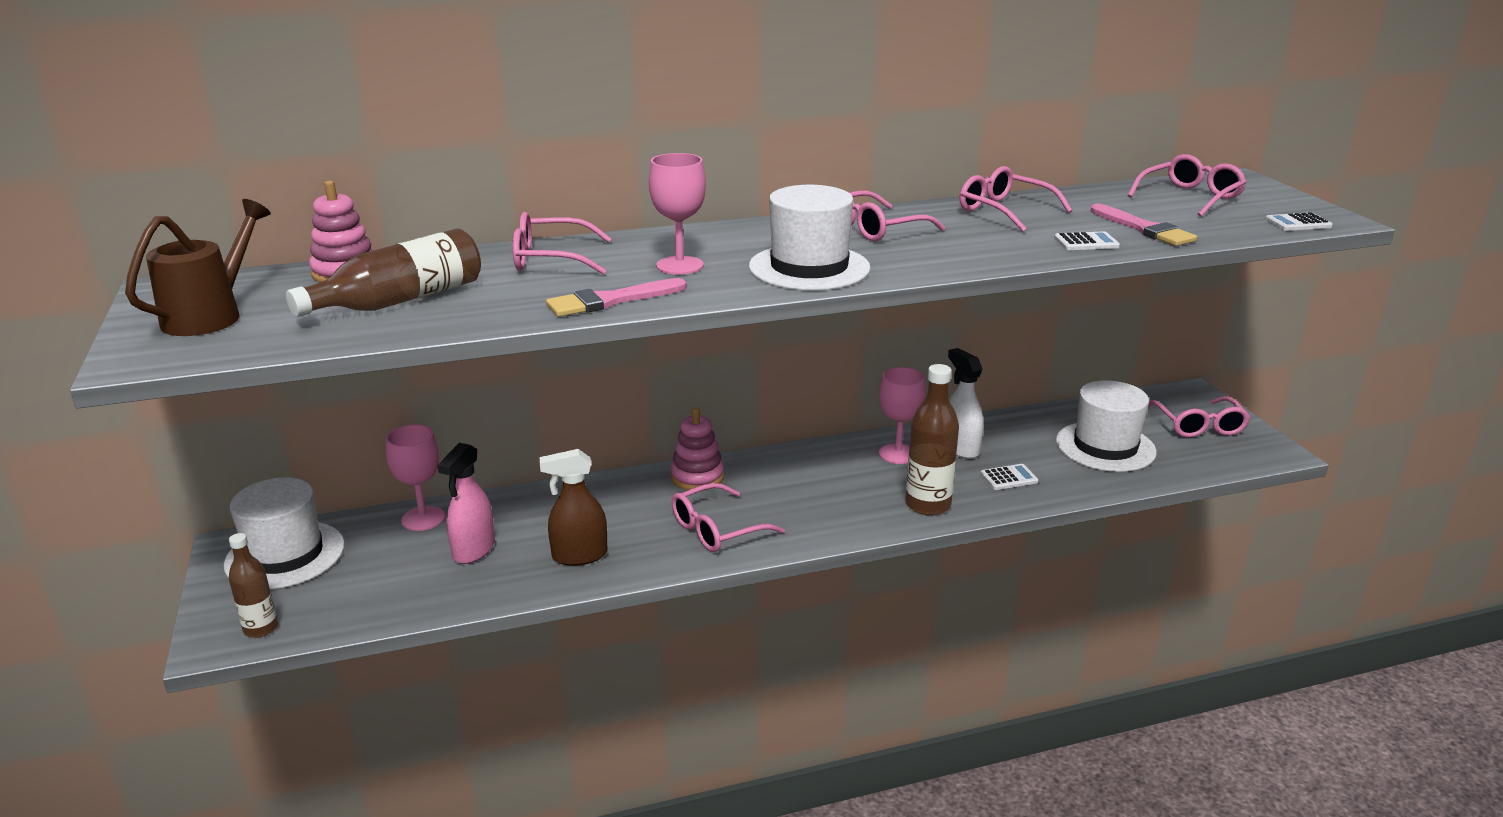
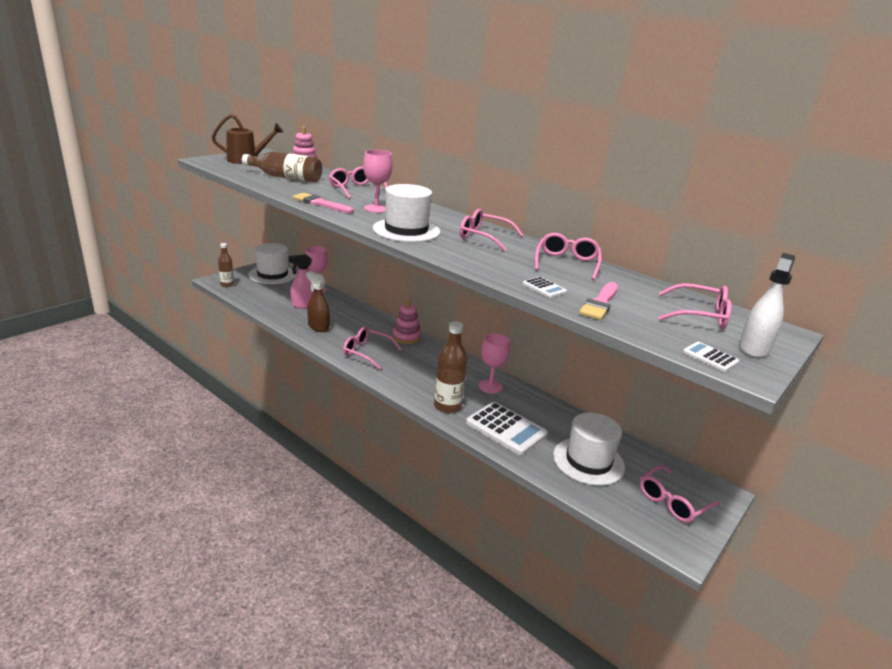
camera: 55 degrees right, 0 degrees up
white spray bottle [948,348,983,459] -> white spray bottle moved to [739,253,795,358]
white calculator [980,464,1039,490] -> white calculator [466,402,548,455], size x2.17

